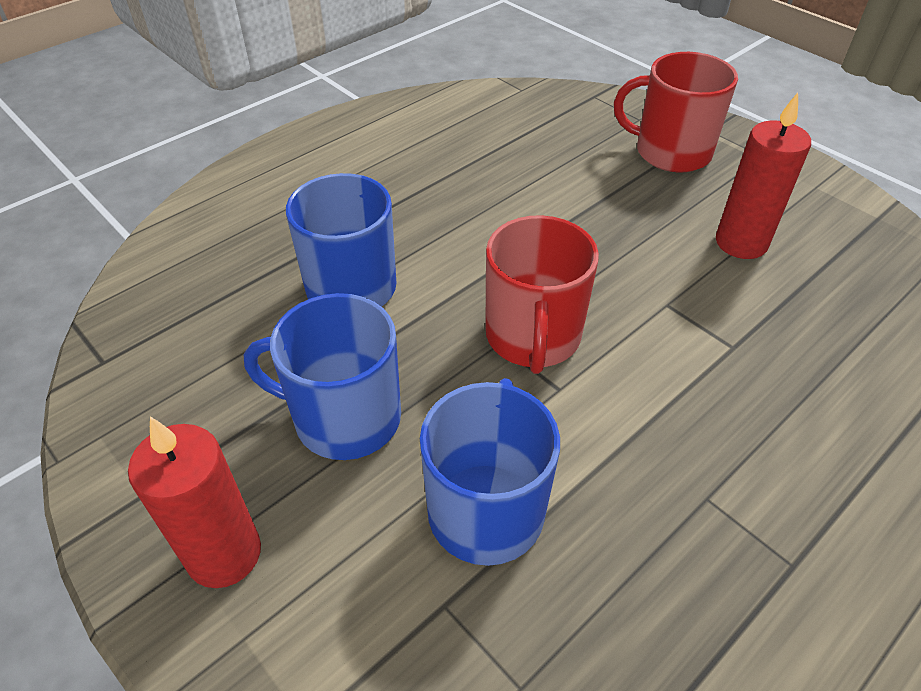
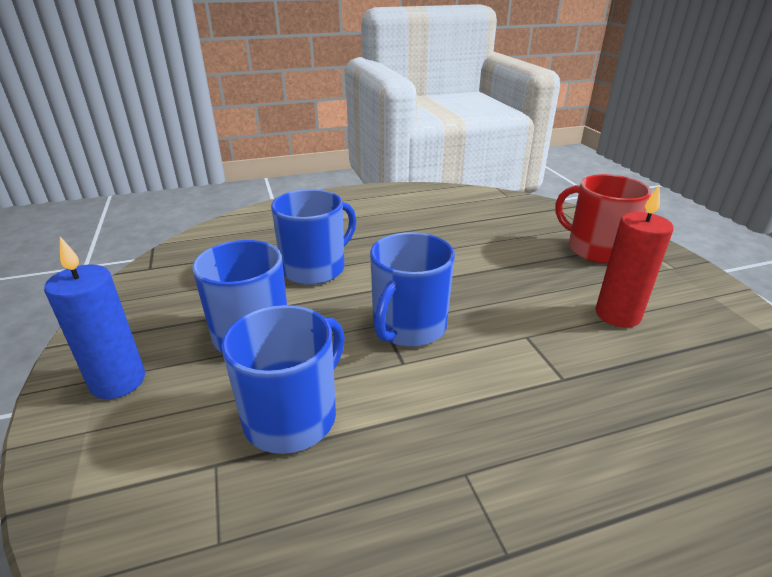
camera: 25 degrees right, 15 degrees down
red candle [128,416,261,588] -> blue candle [44,237,145,399]
red mug [485,215,599,374] -> blue mug [370,232,455,347]

